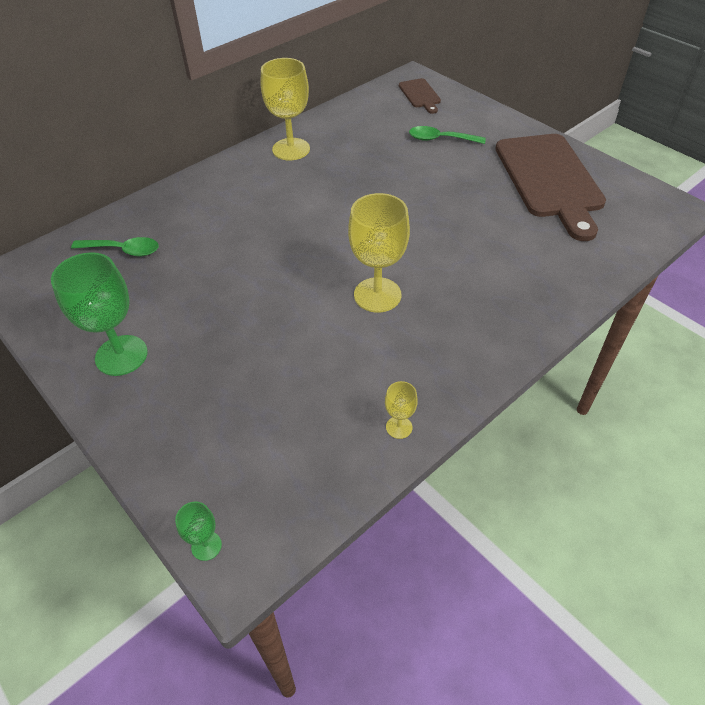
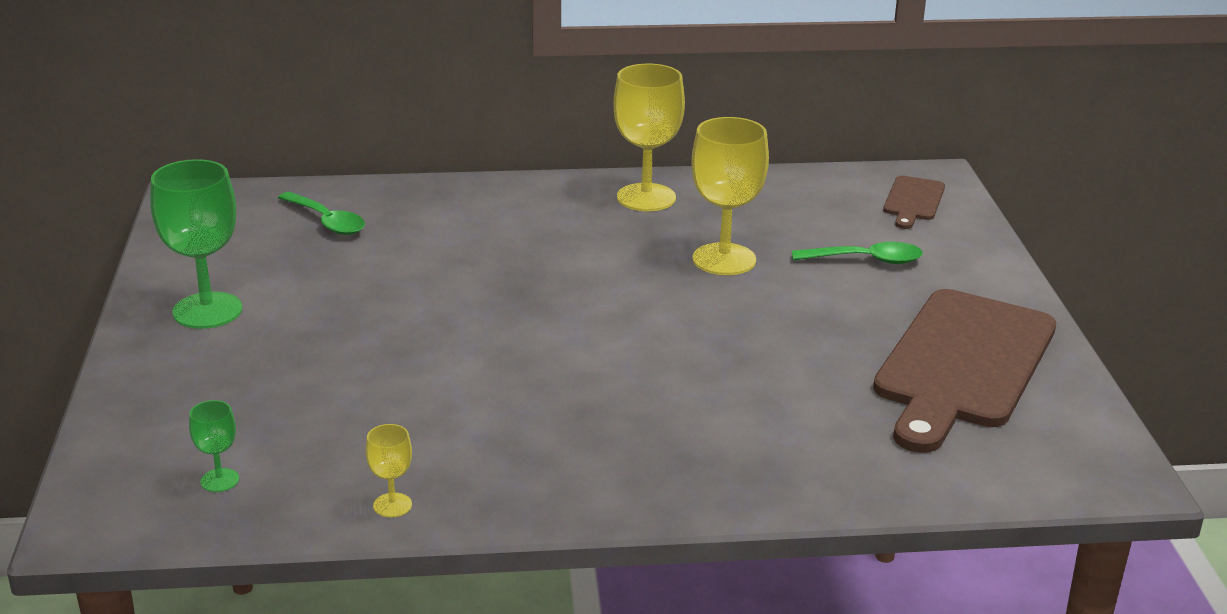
camera: 35 degrees right, 20 degrees down
green goblet [175,502,222,561] -> green goblet moved to [189,400,239,492]
yellow goblet [348,193,410,313] -> yellow goblet moved to [691,117,769,275]
green spoon [409,126,486,144] -> green spoon turned 135 degrees clockwise [792,242,923,264]

